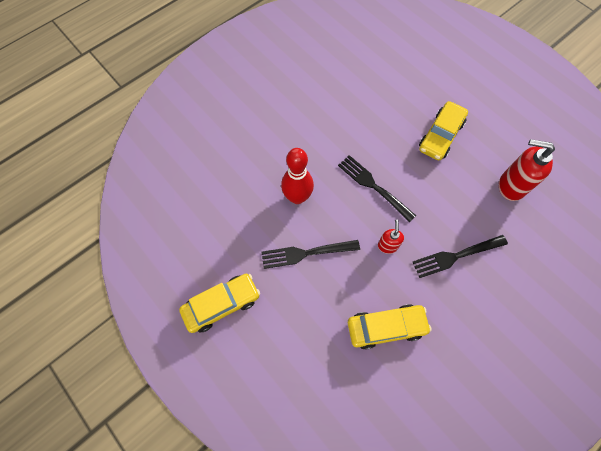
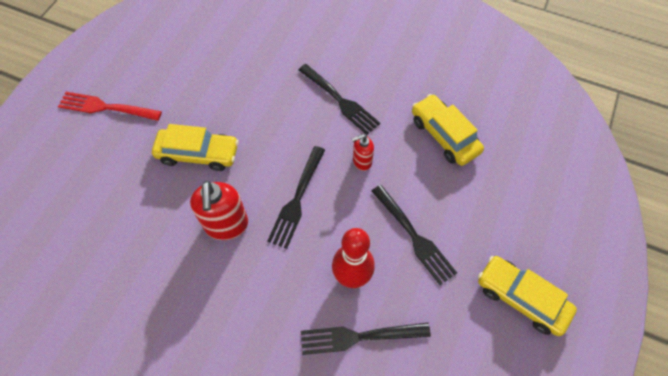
camera: 115 degrees left, 5 degrees down
red soap dispenser [499,139,555,201] -> red soap dispenser moved to [190,181,249,240]
none -> red fork [58,92,162,121]
none -> black fork [301,323,431,355]

